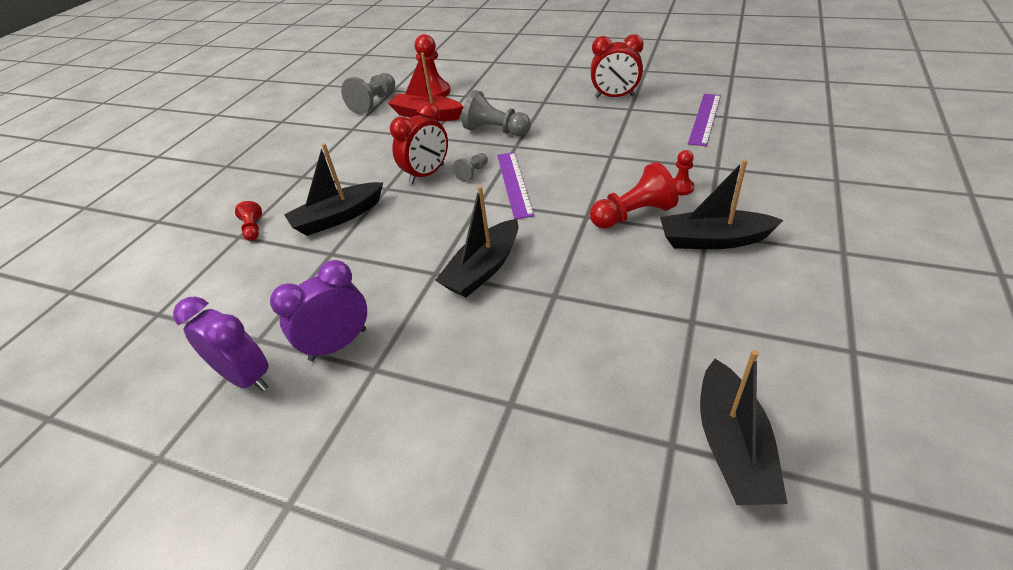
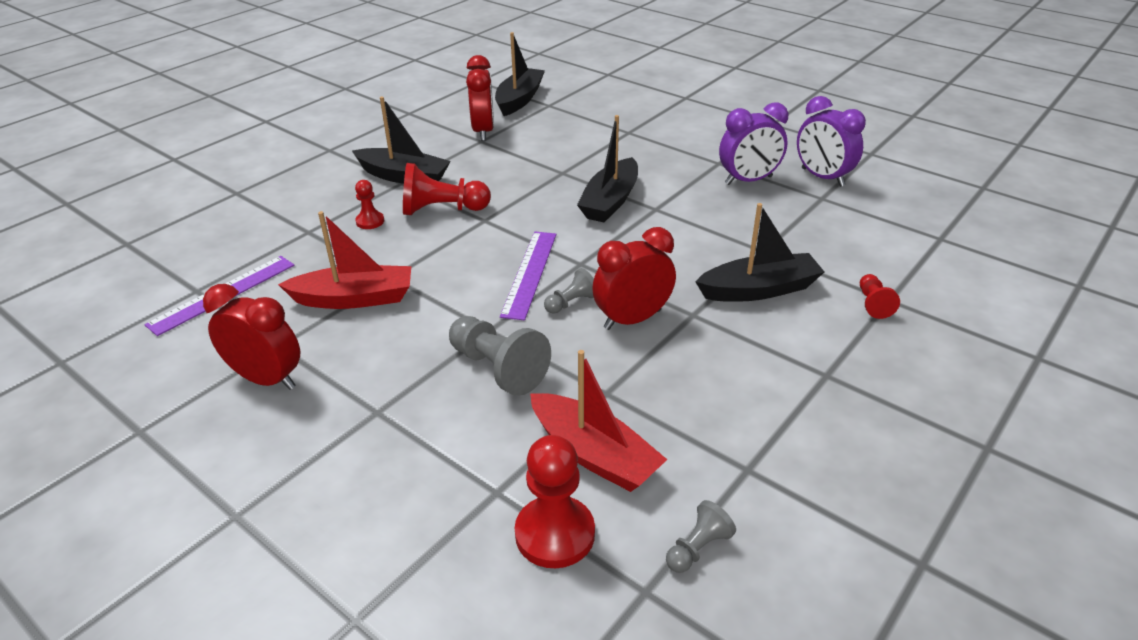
camera: 165 degrees left, 5 degrees down
grey pawn [341,73,395,114] -> grey pawn [666,500,736,573], size x0.54
black boat [435,186,519,297] -> black boat turned 150 degrees clockwise [577,115,638,222]
none -> red boat [278,211,412,309]
none -> red clock [466,55,494,141]

